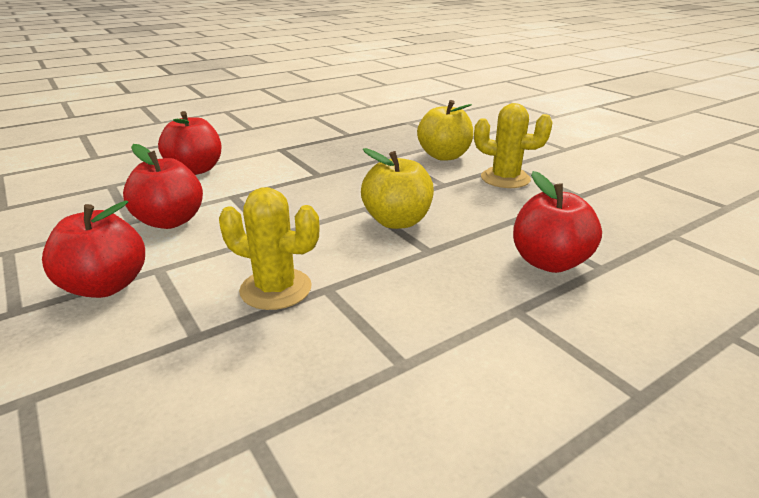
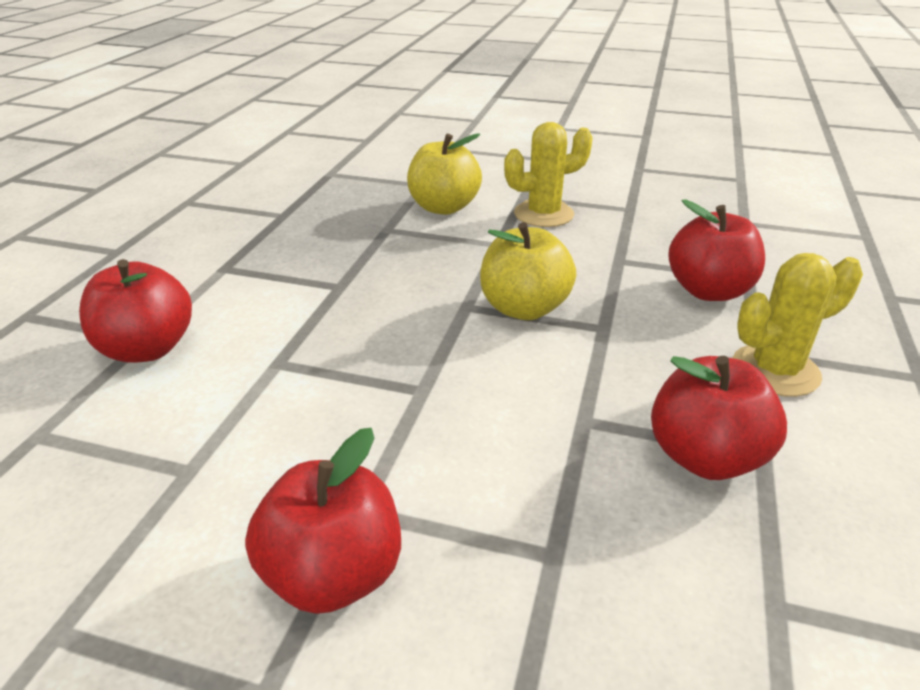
camera: 40 degrees left, 5 degrees up
red apple [123,144,203,229] -> red apple moved to [651,356,787,480]
yellow cactus [219,187,320,310] -> yellow cactus moved to [732,253,863,397]

